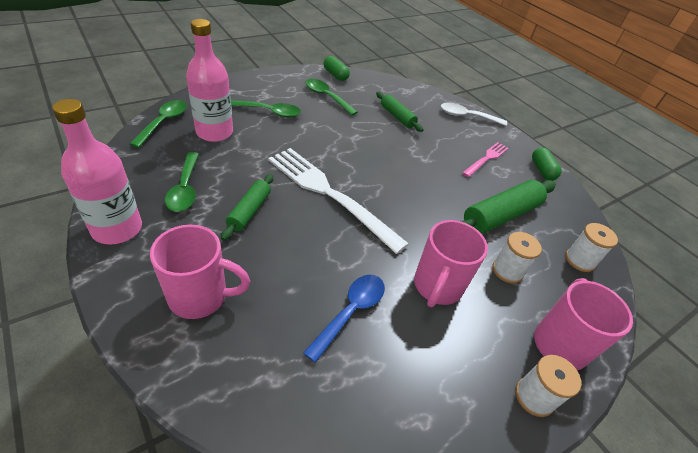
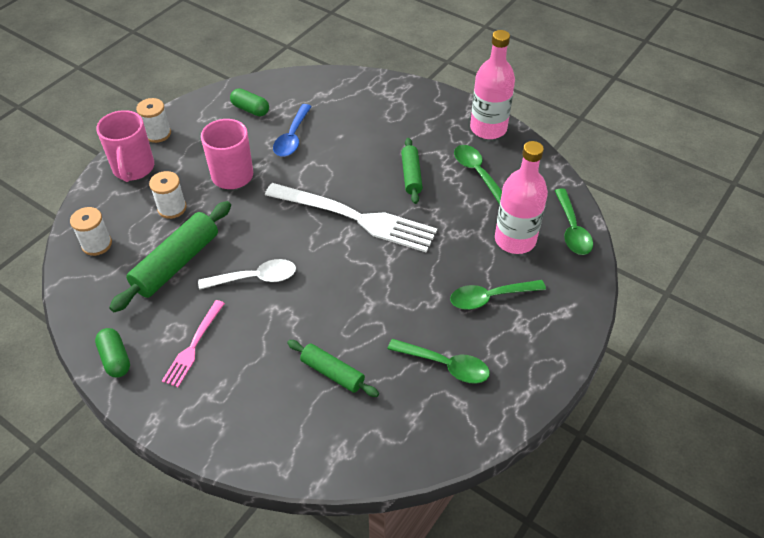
camera: 165 degrees right, 5 degrees up
pink mug [150,225,250,319] -> none
green capsule [324,56,350,81] -> green capsule moved to [230,88,269,116]
white spoon [441,102,507,126] -> white spoon moved to [198,259,296,290]

